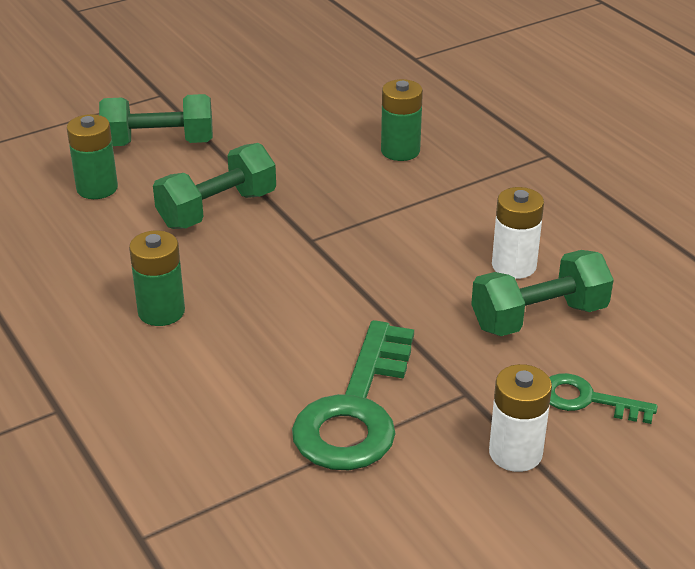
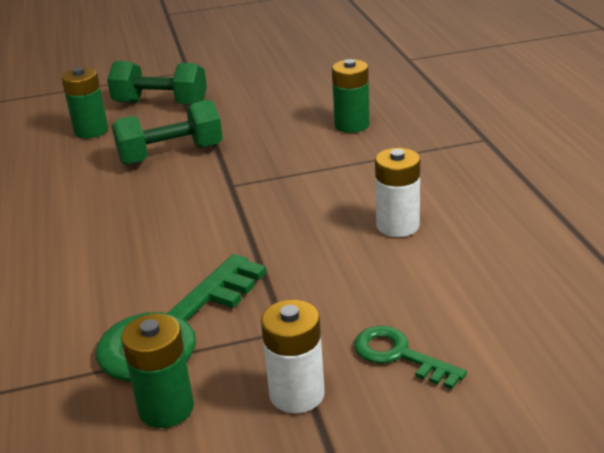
camera: 20 degrees right, 5 degrees down
green battery [129,230,185,326] -> green battery moved to [121,314,194,428]
green dumbbell [471,250,614,336] -> none

